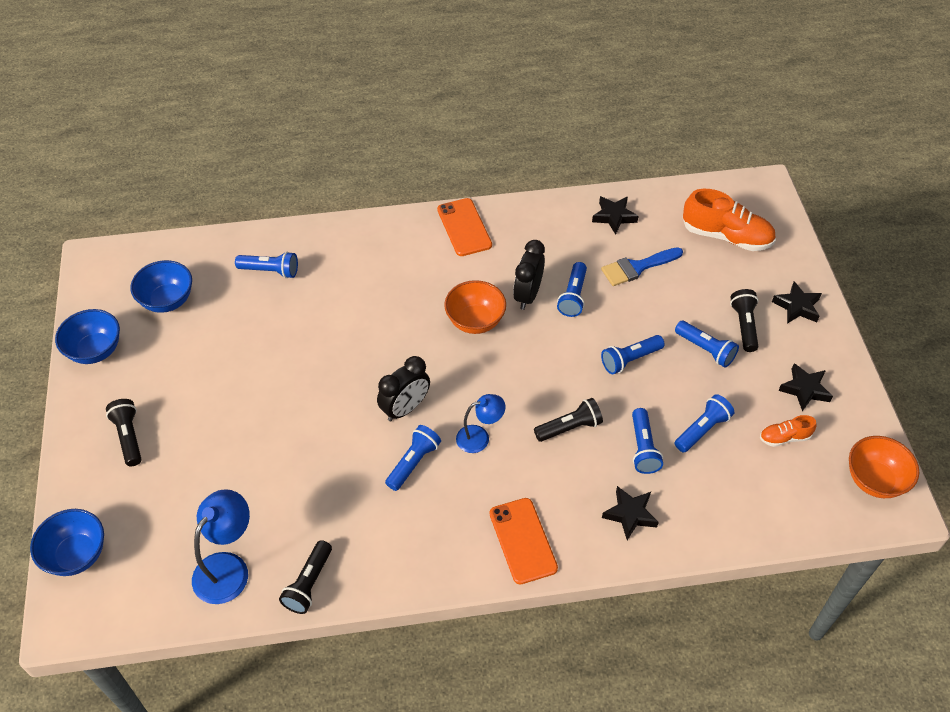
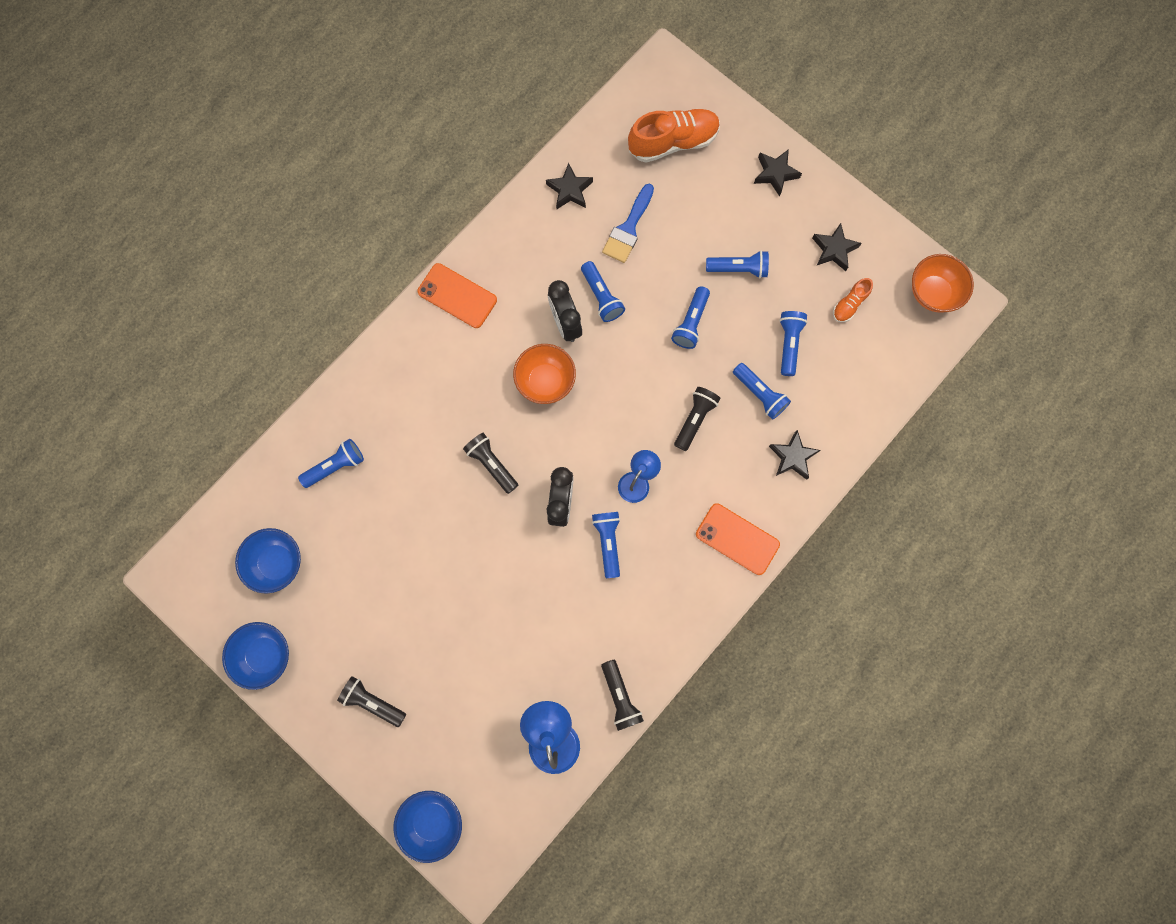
camera: 40 degrees left, 25 degrees up
black flashlight [730,289,759,352] -> black flashlight moved to [463,433,518,494]

